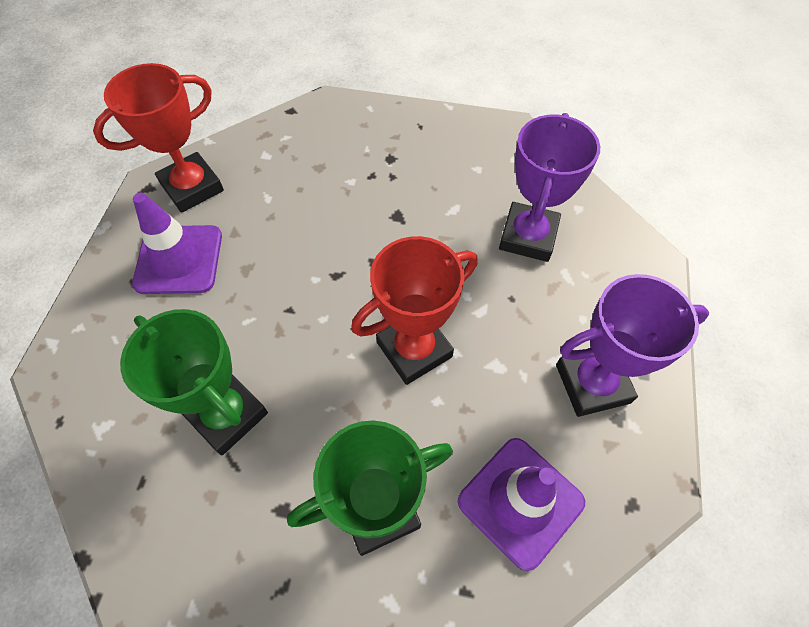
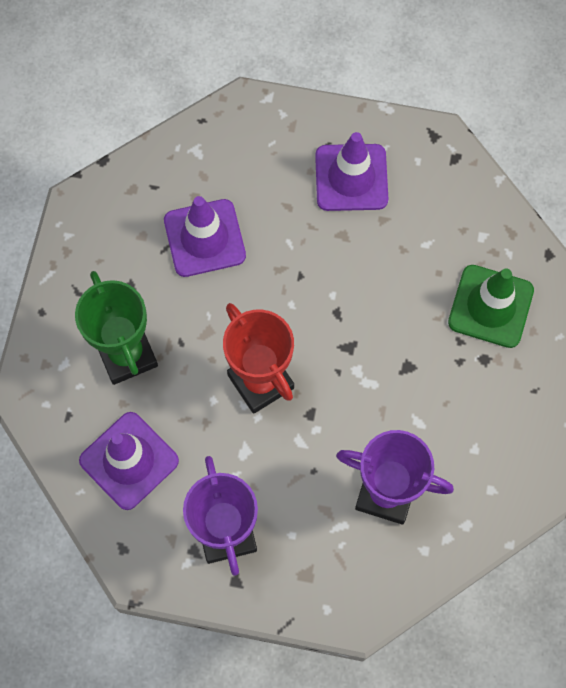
camera: 90 degrees right, 10 degrees up
red trophy [93,63,224,213] -> none
green trophy [120,309,268,455] -> purple traffic cone [164,196,246,277]
none -> green traffic cone [448,265,534,348]

